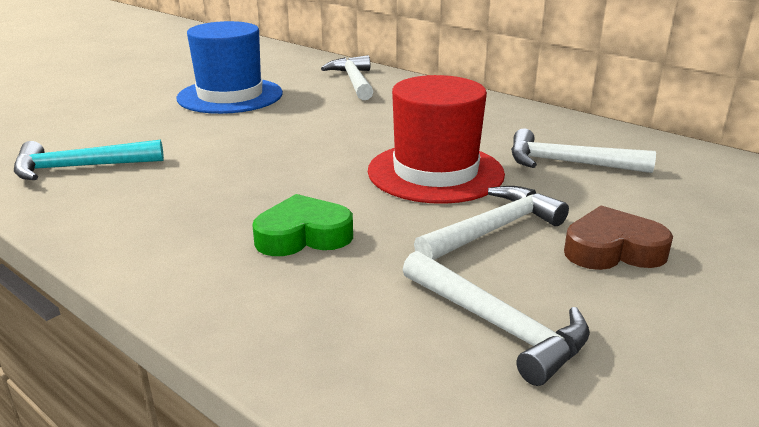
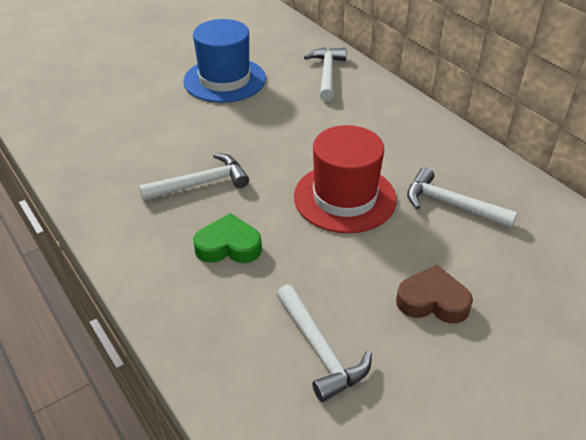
camera: 15 degrees right, 15 degrees up
turquoise hammer [14,140,164,180] -> none
white hammer [414,186,569,260] -> white hammer moved to [139,153,249,201]

